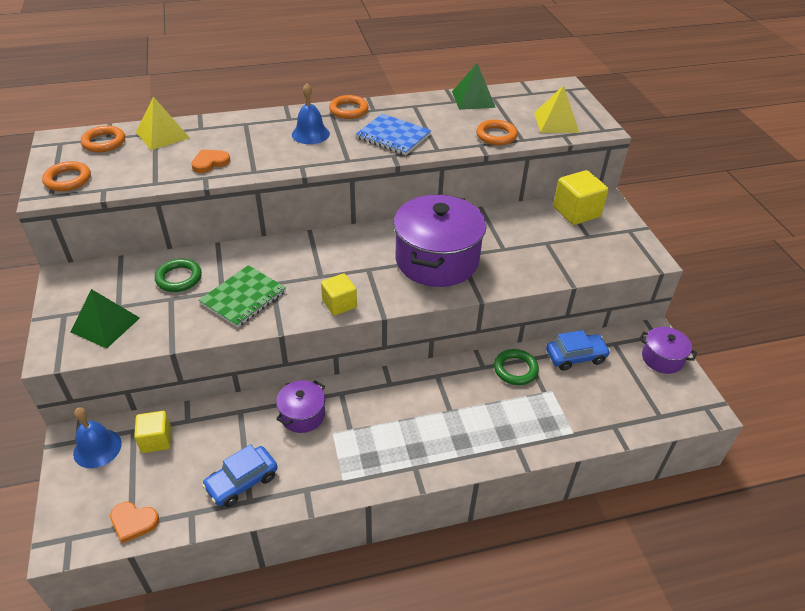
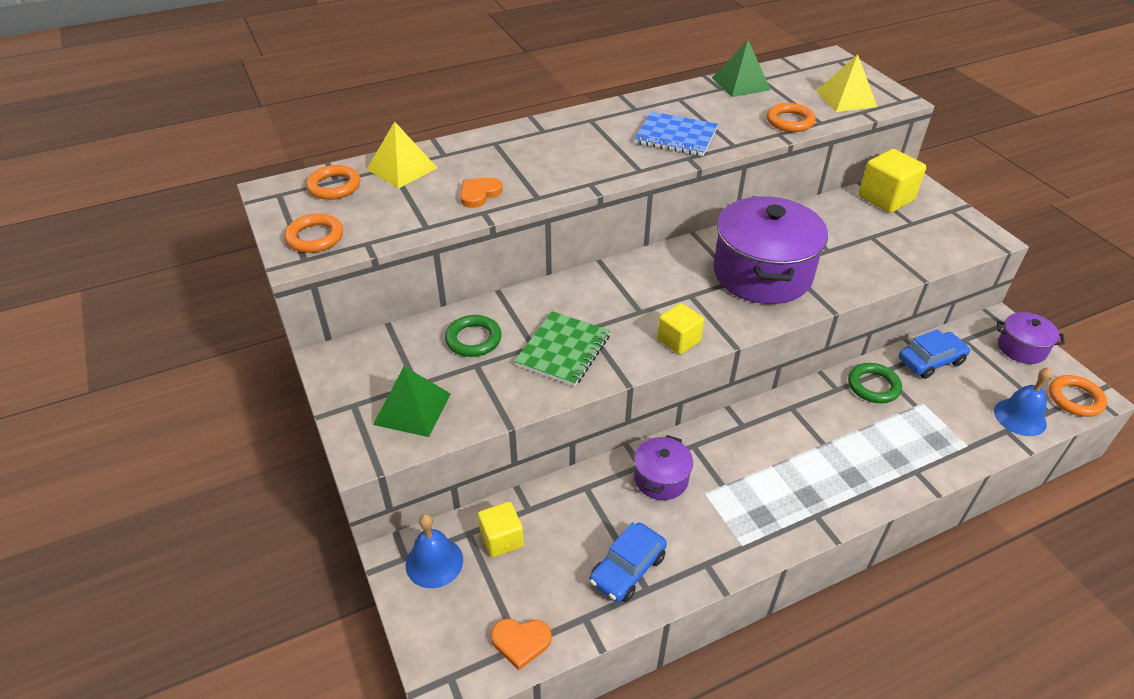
camera: 10 degrees left, 0 degrees up
blue bell [292,83,330,144] -> blue bell moved to [994,367,1052,436]
orange ring [329,95,369,119] -> orange ring moved to [1049,375,1107,417]

